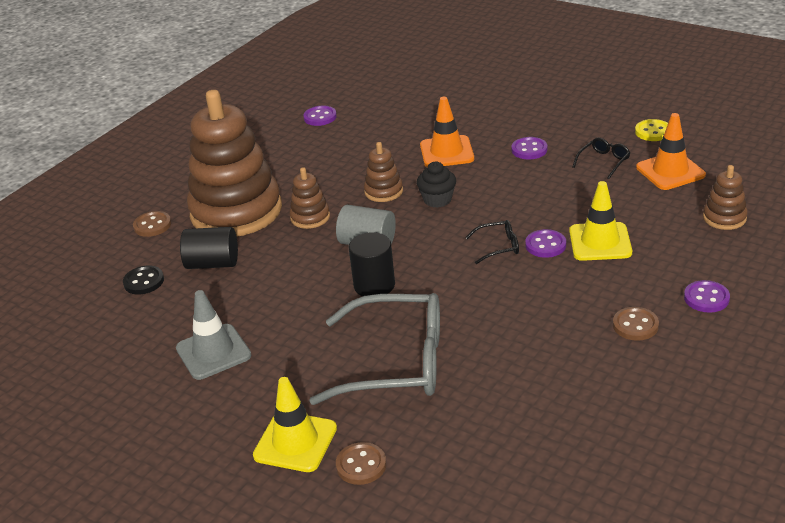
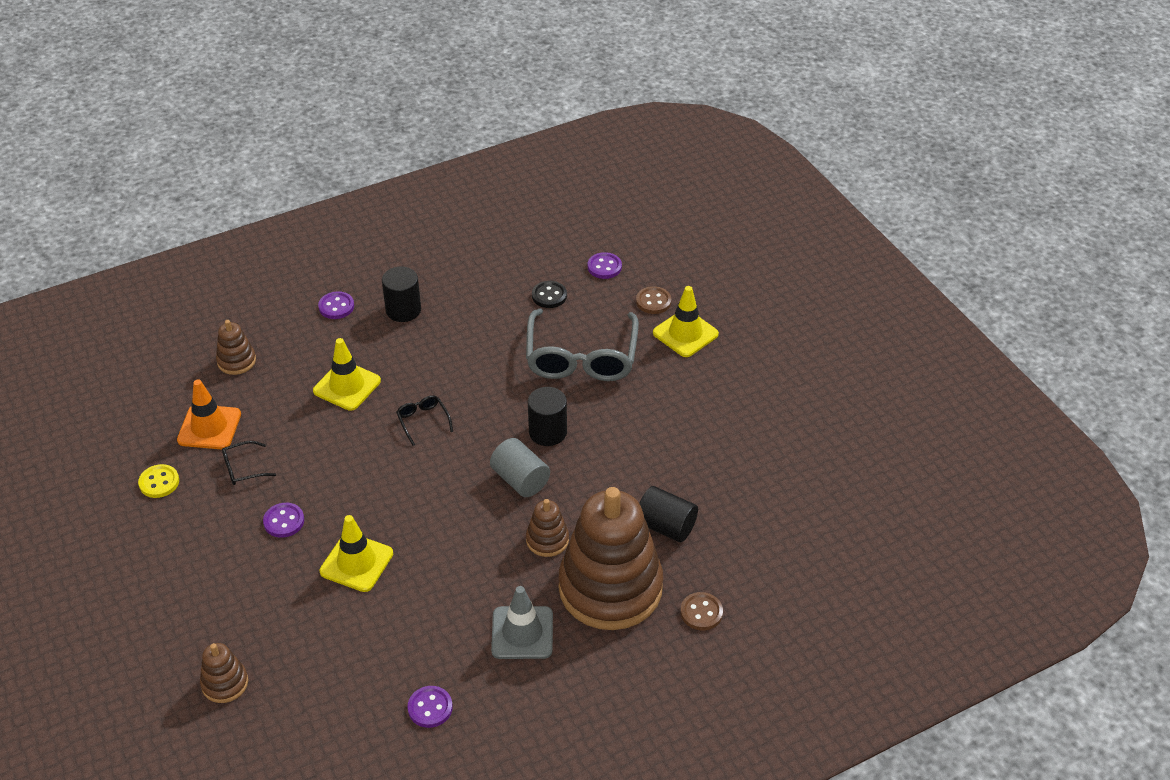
camera: 155 degrees left, 10 degrees up
black button [123,266,164,295] -> black button moved to [532,281,567,308]
grey traffic cone [176,290,251,380] -> grey traffic cone moved to [491,586,553,659]
grey glasses [309,293,440,405] -> grey glasses turned 120 degrees counterclockwise [526,308,639,381]
brown stacking toy [364,142,403,202] -> brown stacking toy moved to [200,643,248,703]
black cupcake [417,162,456,208] -> none
orange traffic cone [420,97,474,167] -> yellow traffic cone [320,515,393,592]
black glasses [465,220,519,264] -> black glasses turned 45 degrees clockwise [396,395,453,446]
purple button [525,229,566,258] -> purple button moved to [588,252,622,279]
brown button [613,307,659,341] -> black cylinder [382,267,421,322]

